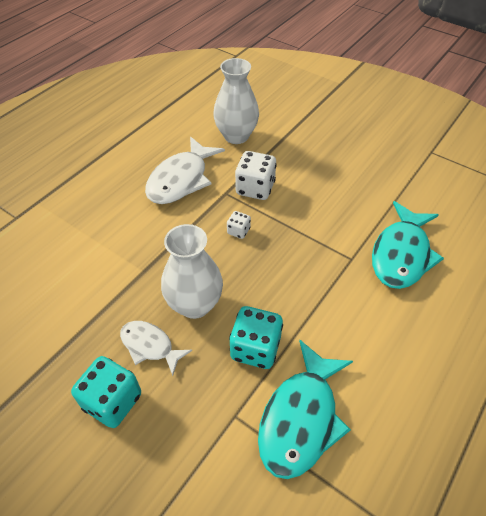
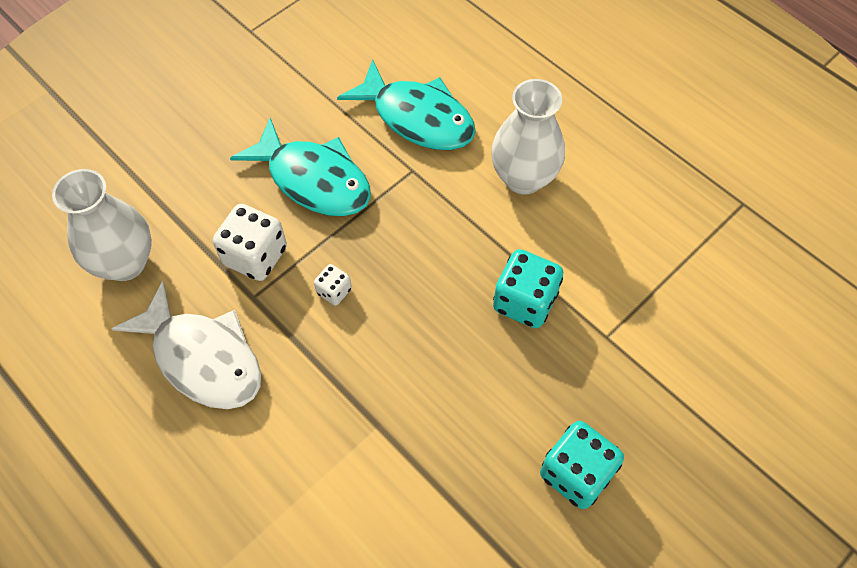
camera: 80 degrees left, 10 degrees up
white fish [120,321,192,376] -> none
white vase [161,224,223,319] -> white vase moved to [491,79,565,195]
turquoise fish [258,340,353,479] -> turquoise fish moved to [230,118,371,216]

